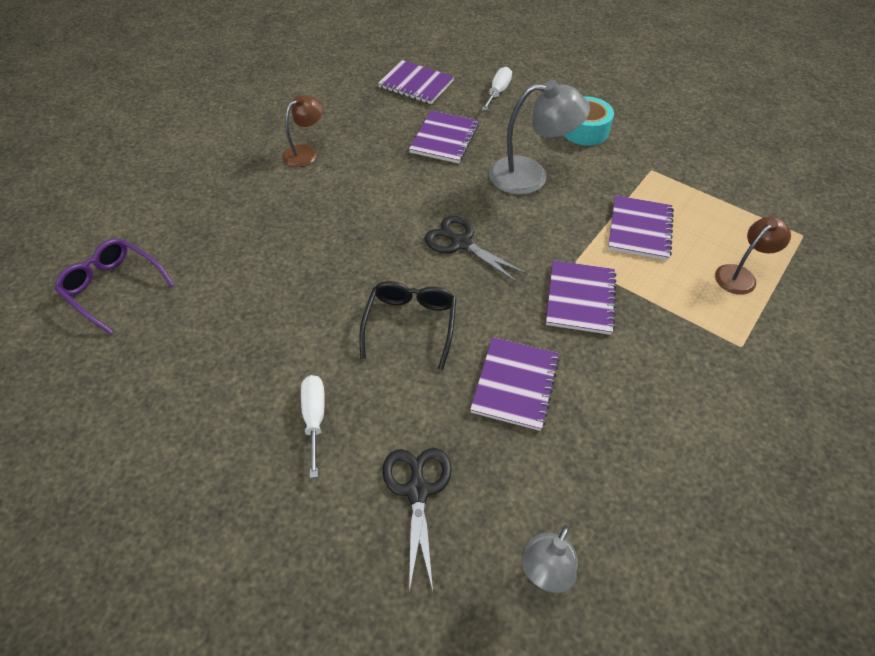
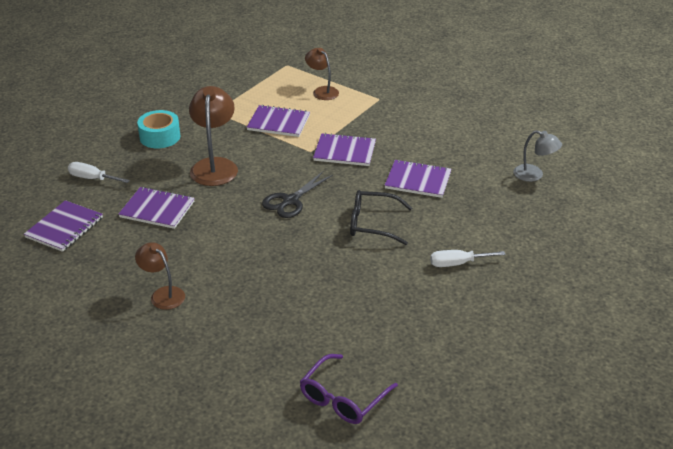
camera: 90 degrees left, 15 degrees down
black scissors [382,448,452,592] -> none
grey lamp [489,80,590,195] -> brown lamp [189,86,238,186]

